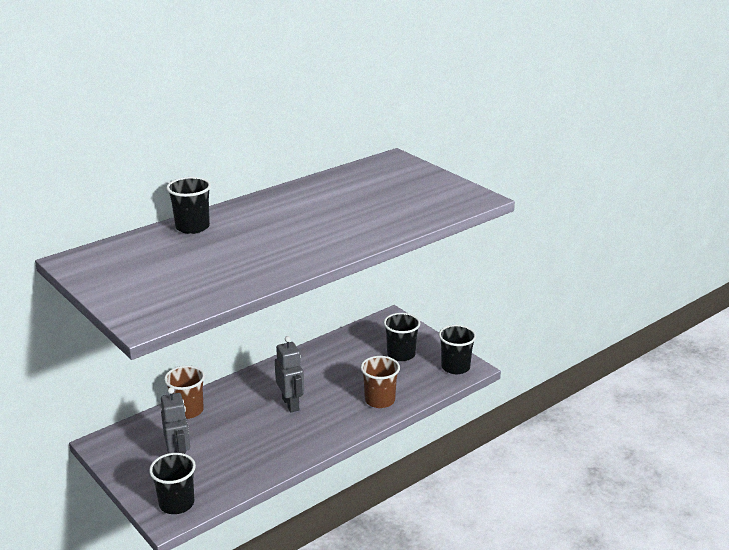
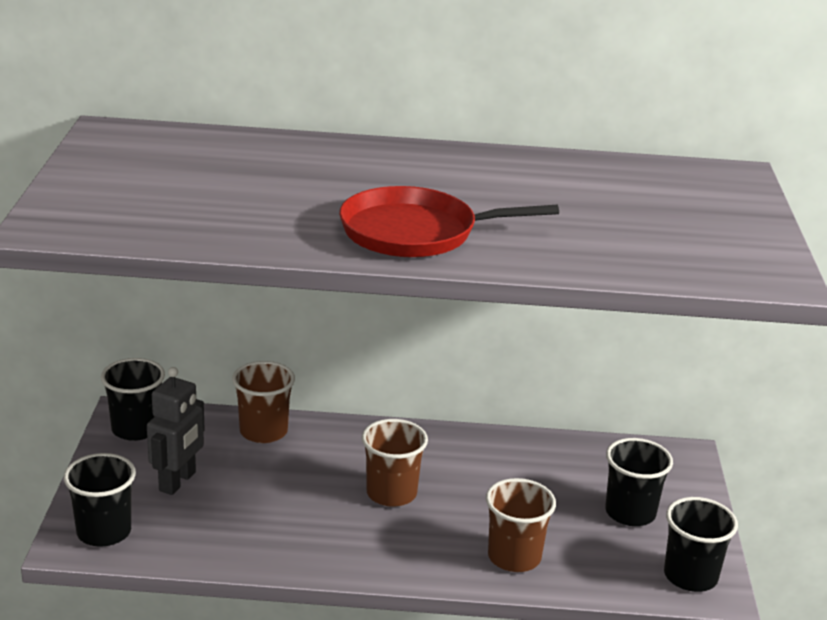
camera: 40 degrees right, 0 degrees up
black cup [166,177,211,234] -> black cup moved to [101,358,165,441]
grey robot [275,336,304,413] -> brown cup [362,419,428,507]
none -> red pan [339,186,559,257]

